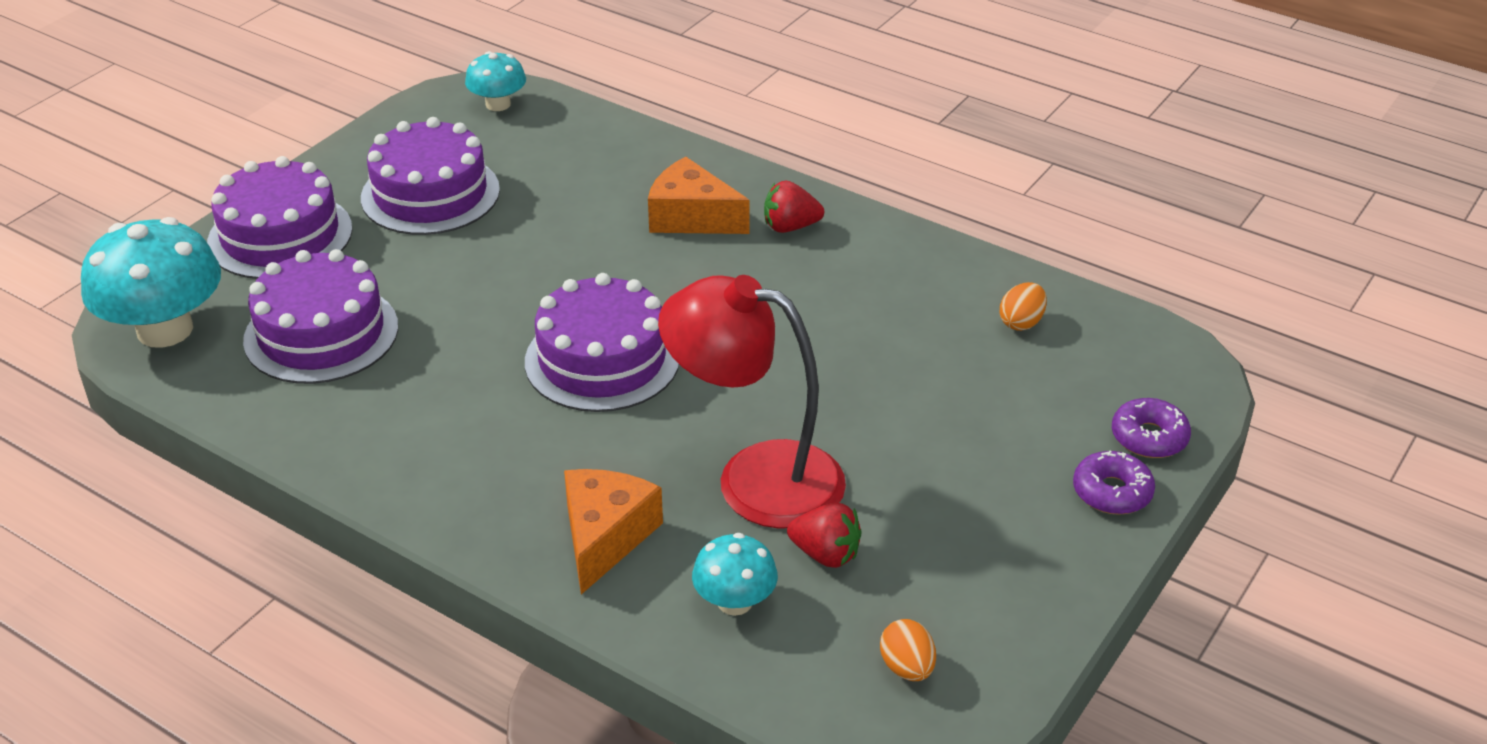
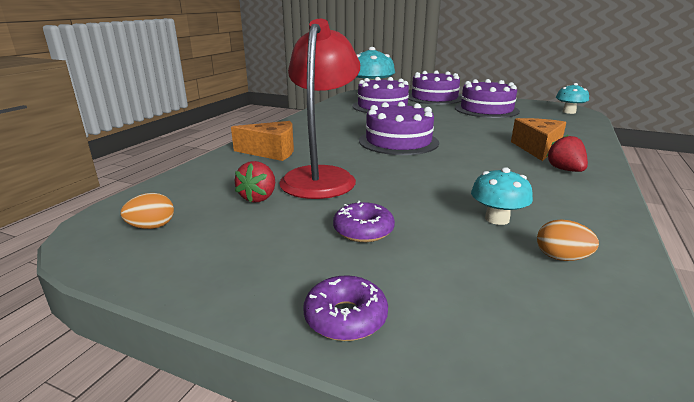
camera: 80 degrees right, 15 degrees down
turquoise mushroom [692,533,778,616] -> turquoise mushroom moved to [471,167,533,225]
purple donut [1112,398,1191,458] -> purple donut moved to [333,201,395,242]

